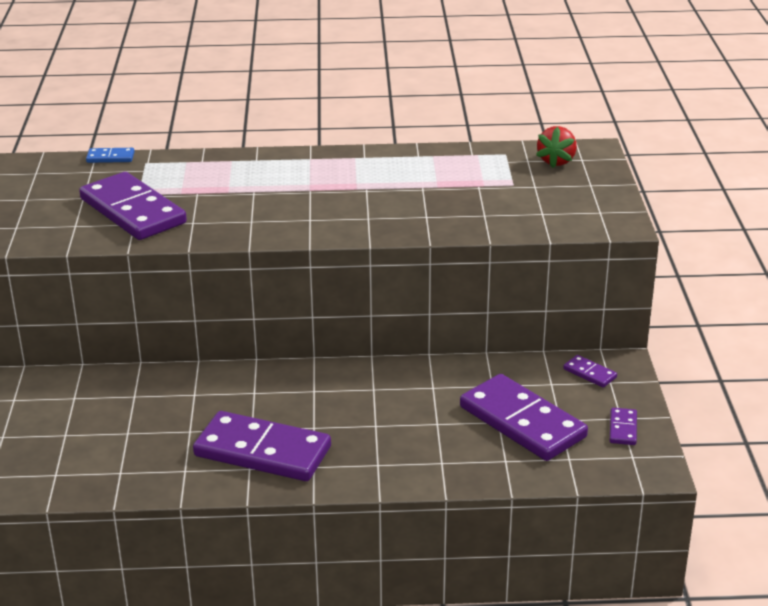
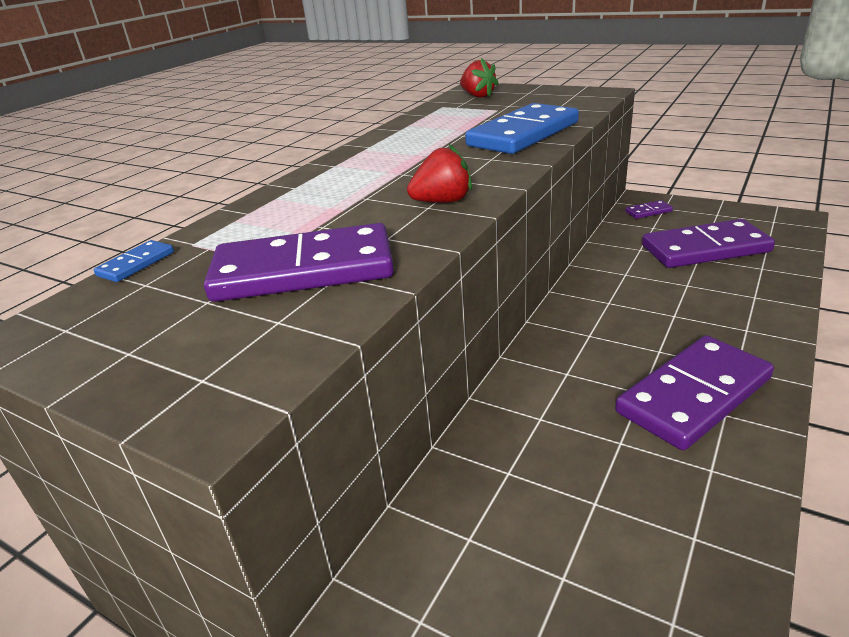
camera: 55 degrees left, 0 degrees up
purple domino [610,408,637,445] -> none
none -> red strawberry [407,144,472,203]
none -> blue domino [465,103,579,154]

